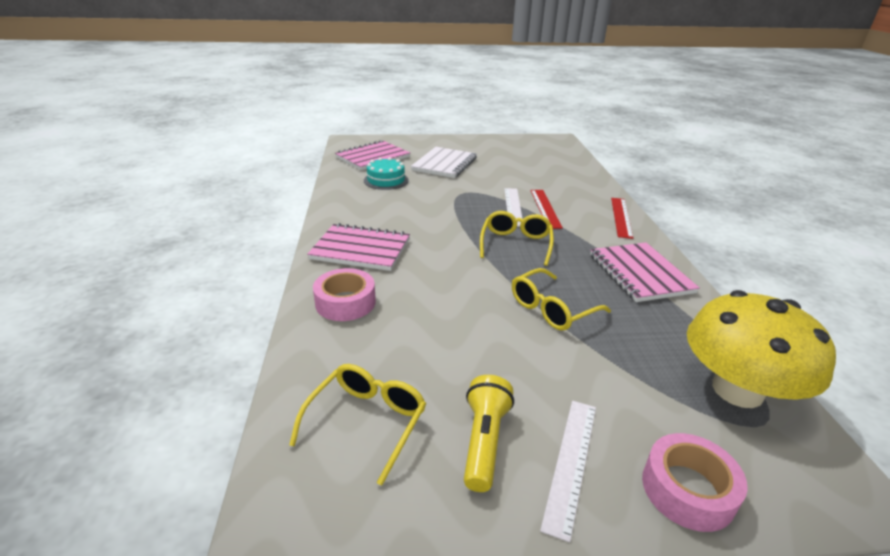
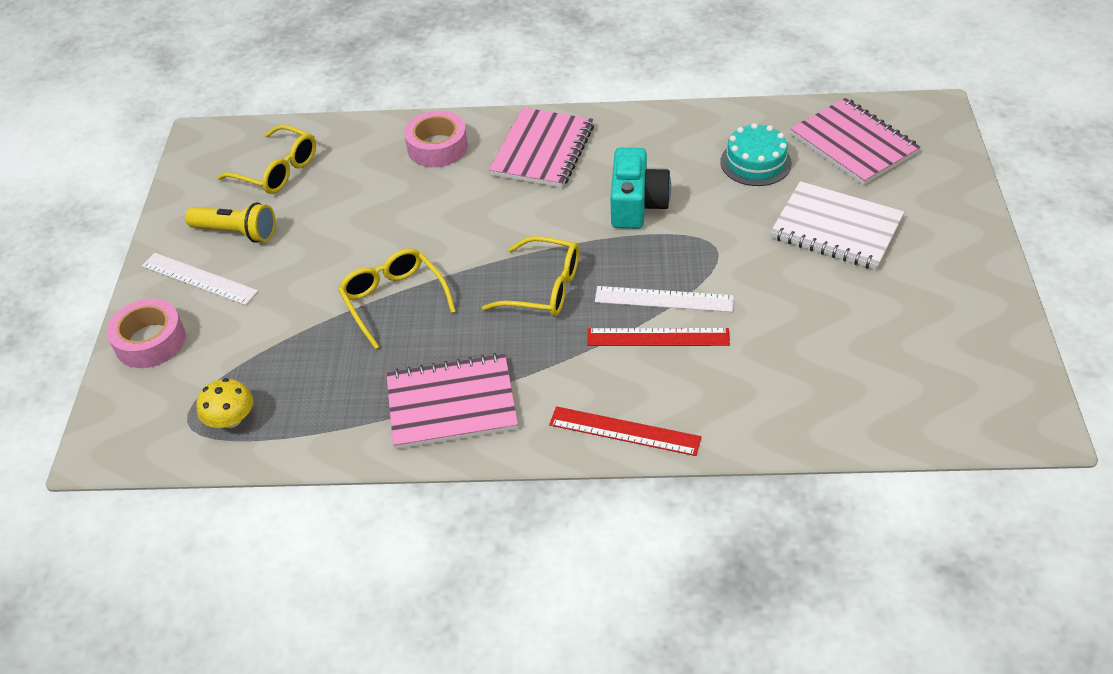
camera: 100 degrees right, 15 degrees up
yellow mushroom [687,290,836,408] -> yellow mushroom [196,378,253,428], size x0.43
none -> turquoise camera [610,148,671,229]

